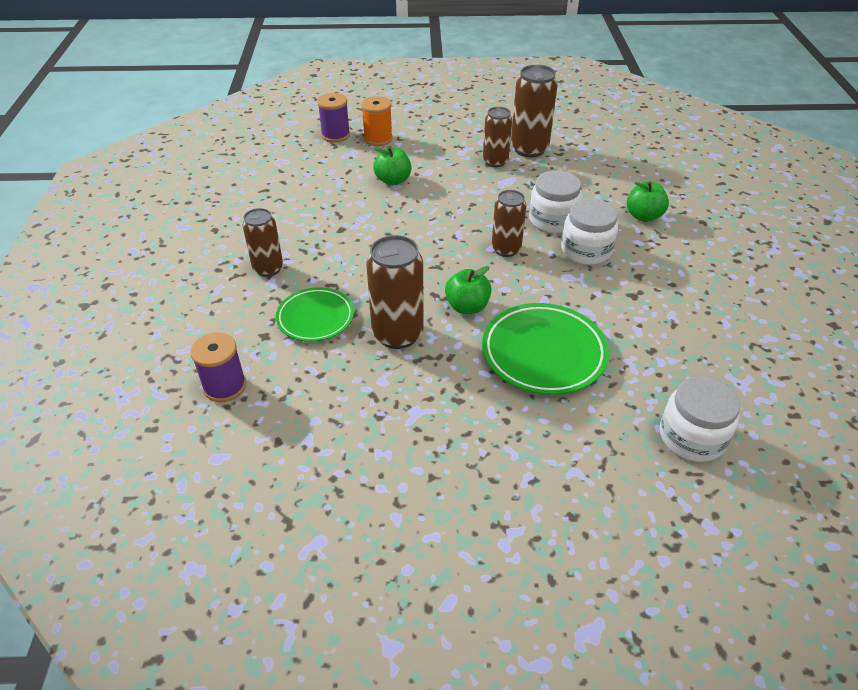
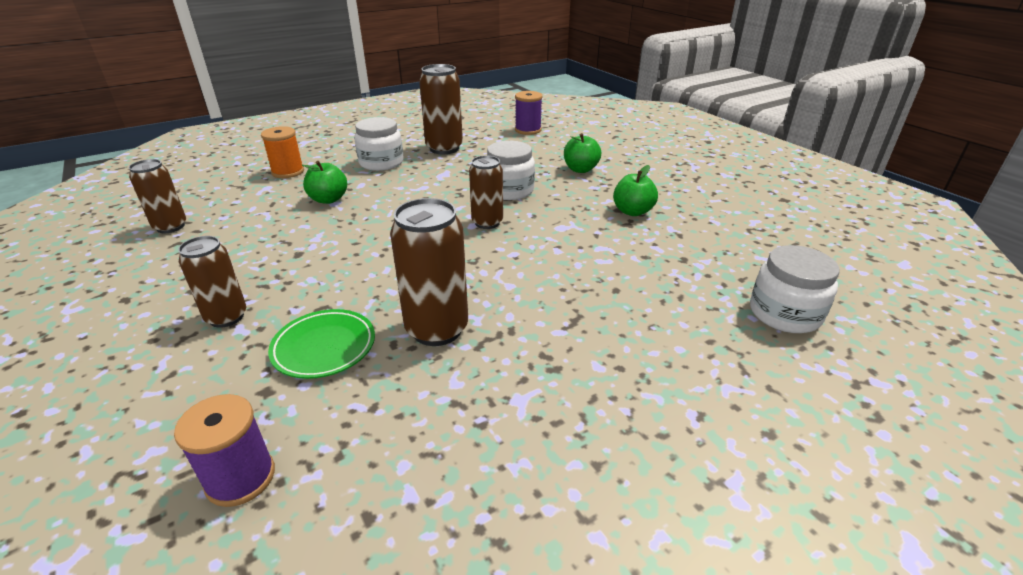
camera: 30 degrees left, 10 degrees down
purple spool [317,93,350,142] -> purple spool moved to [515,91,543,135]
green apple [445,266,492,314] -> green apple moved to [613,165,658,216]
green plate [482,303,609,395] -> none
brown can [483,107,512,167] -> brown can moved to [129,159,186,233]
white jar [561,199,618,265] -> white jar moved to [354,117,403,171]

